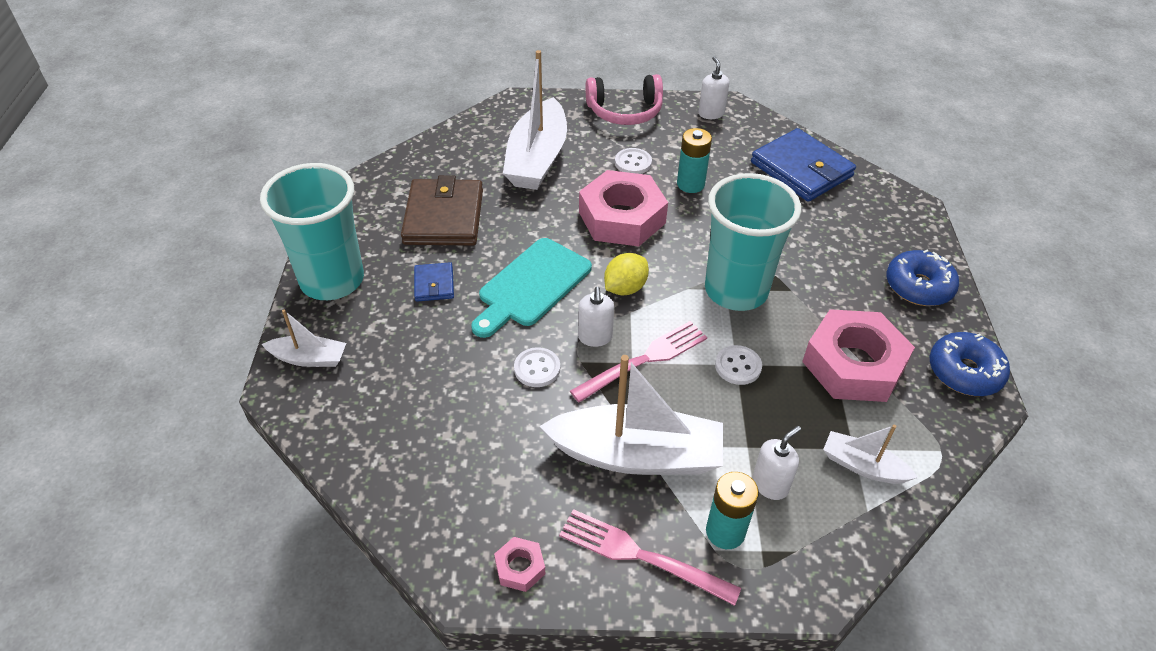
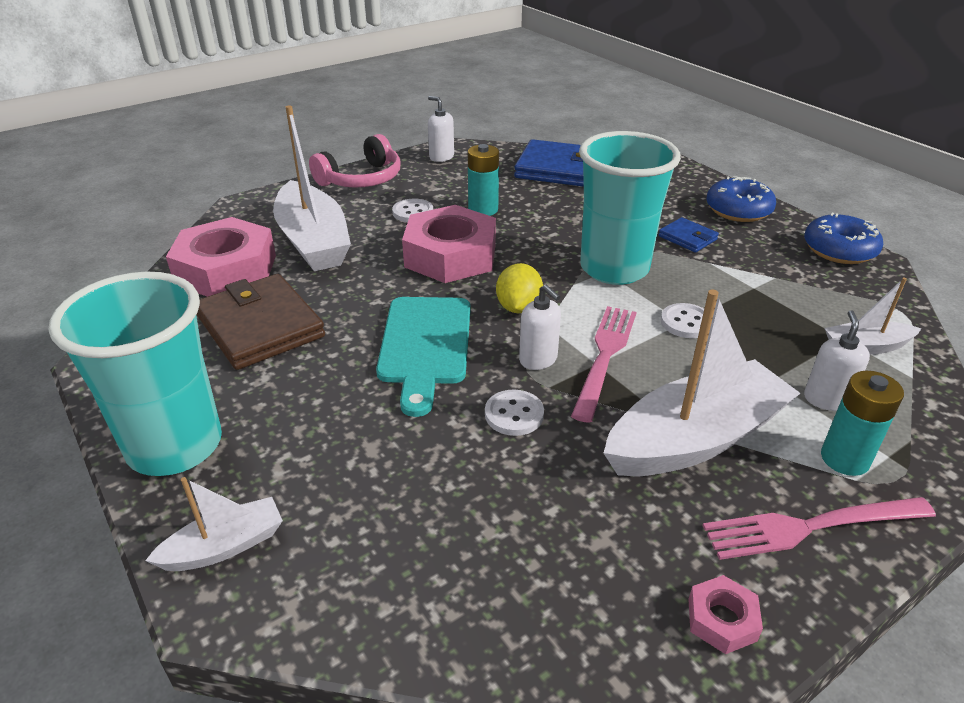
camera: 35 degrees left, 10 degrees down
blue wallet [414,262,454,302] -> blue wallet moved to [659,217,719,253]
pink nut [802,309,915,402] -> pink nut moved to [166,217,276,297]

